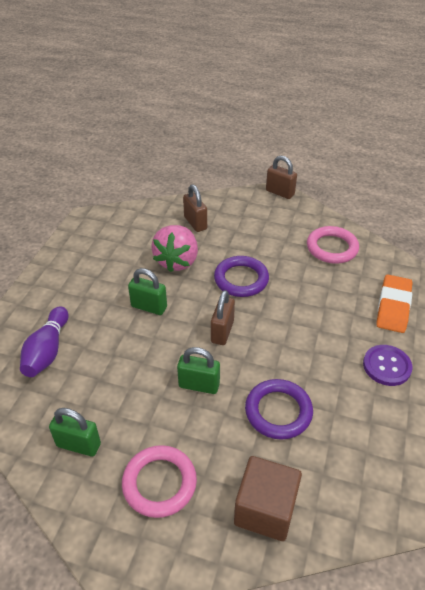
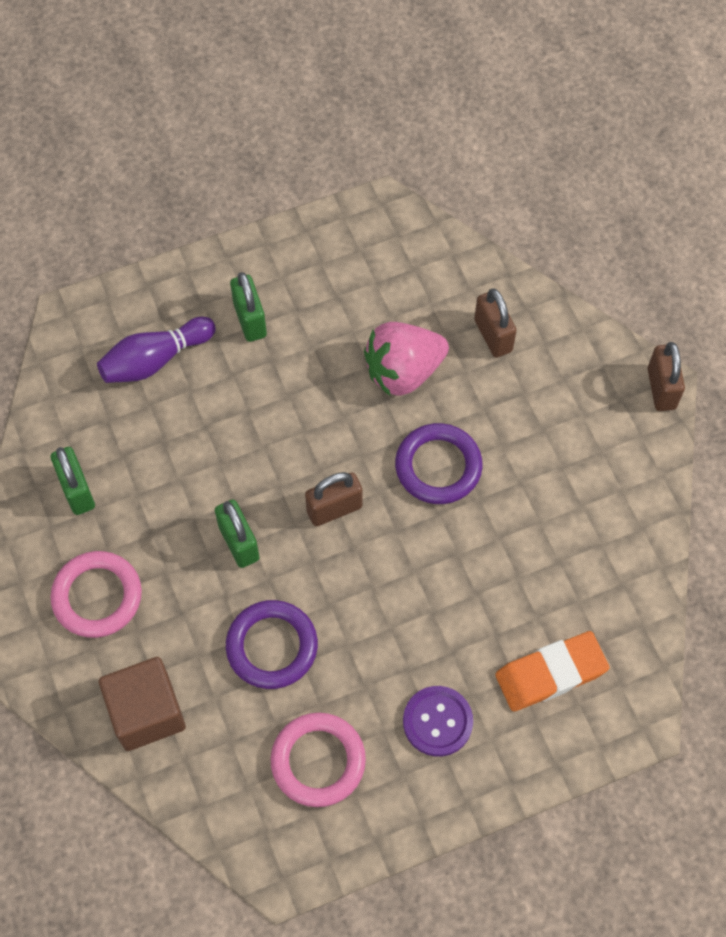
camera: 50 degrees right, 20 degrees up
green padlock [128,268,167,315] -> green padlock moved to [230,272,267,342]
brown padlock [183,184,207,232] -> brown padlock turned 45 degrees counterclockwise [474,289,517,358]
pink ring [307,226,359,264] -> pink ring moved to [270,713,366,807]

